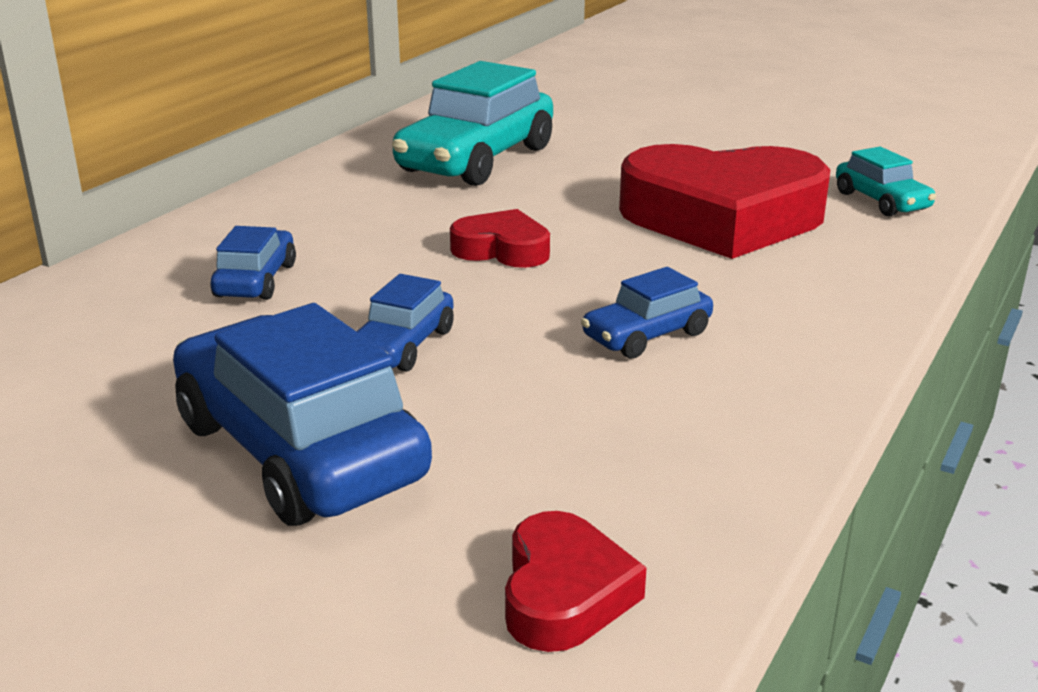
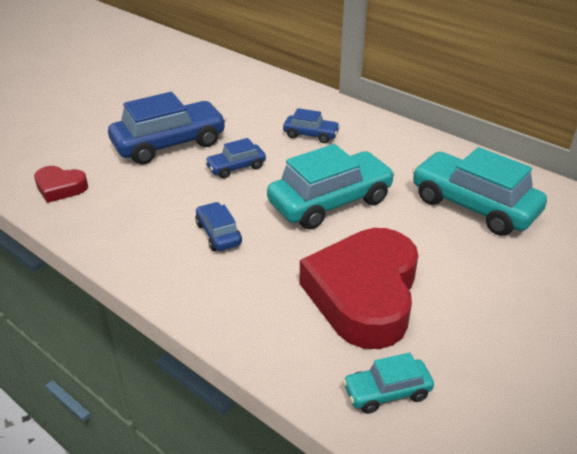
camera: 100 degrees right, 10 degrees up
blue car [357,274,454,372] -> blue car turned 60 degrees counterclockwise [205,138,266,179]
red heart [450,209,550,268] -> turquoise car [267,144,395,230]

